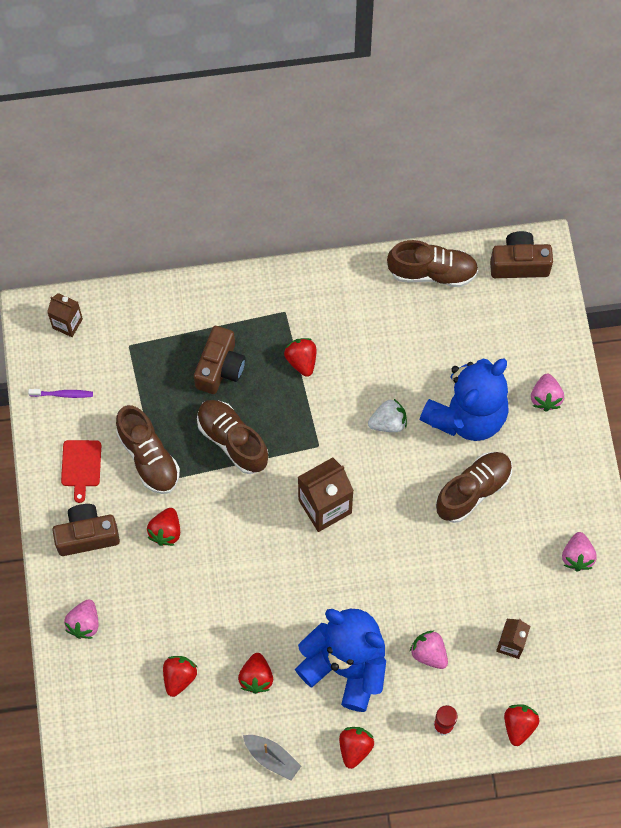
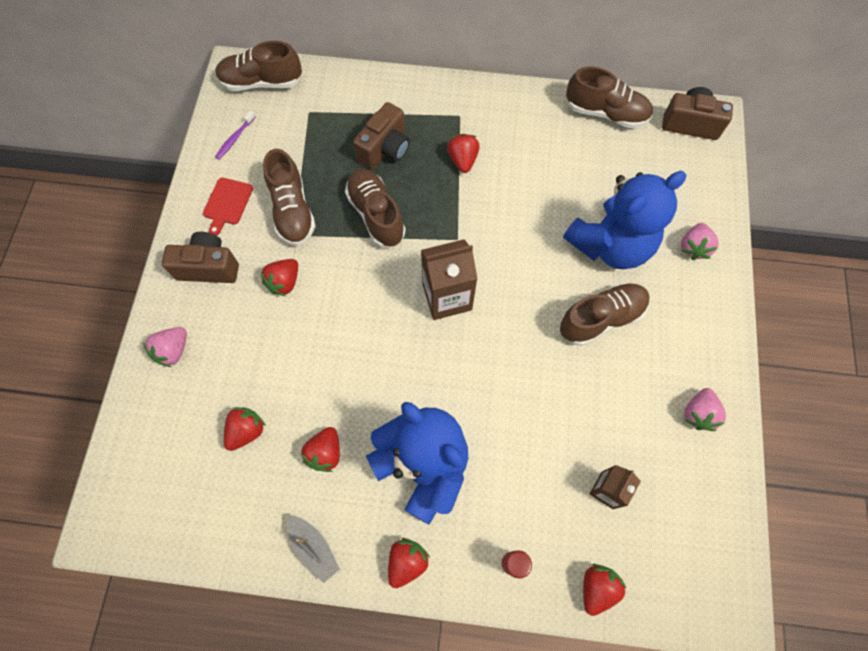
camera: 15 degrees right, 0 degrees up
purple toothbrush [28,389,93,398] -> purple toothbrush turned 105 degrees clockwise [215,110,256,160]
brown carton [47,293,83,337] -> brown shoe [215,41,302,91]
white strawberry [368,399,407,432] -> none
pink strawberry [410,631,448,669] -> none

